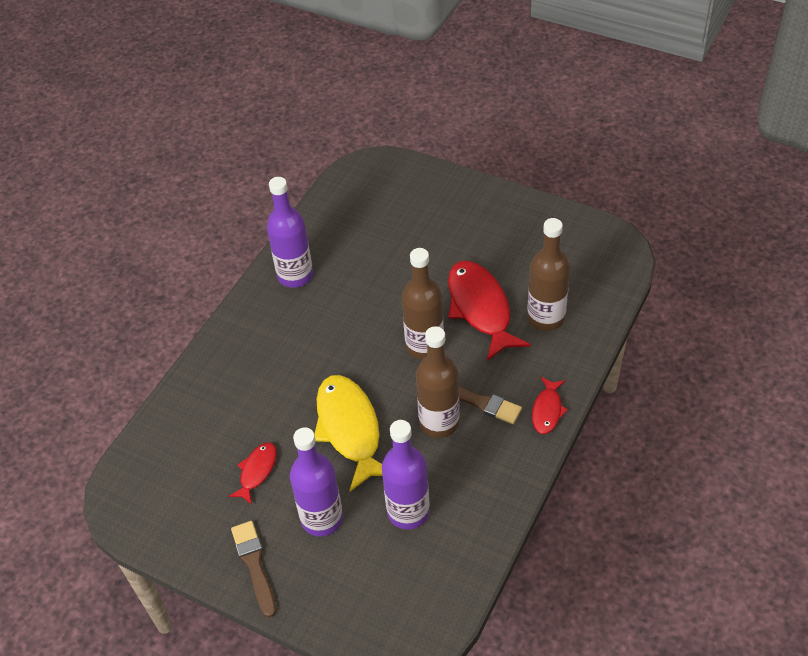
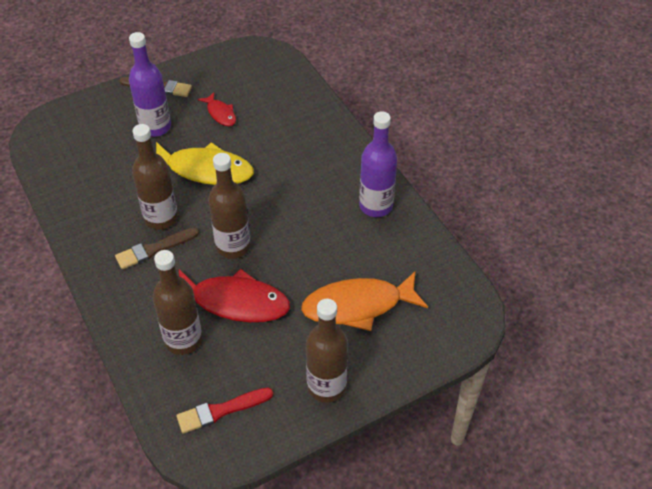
camera: 120 degrees right, 0 degrees up
purple bottle [382,420,430,530] -> none
red fish [532,377,568,434] -> none
none -> red brush [176,387,273,434]
none -> orange fish [301,272,428,331]
none -> brown bottle [306,299,348,403]

